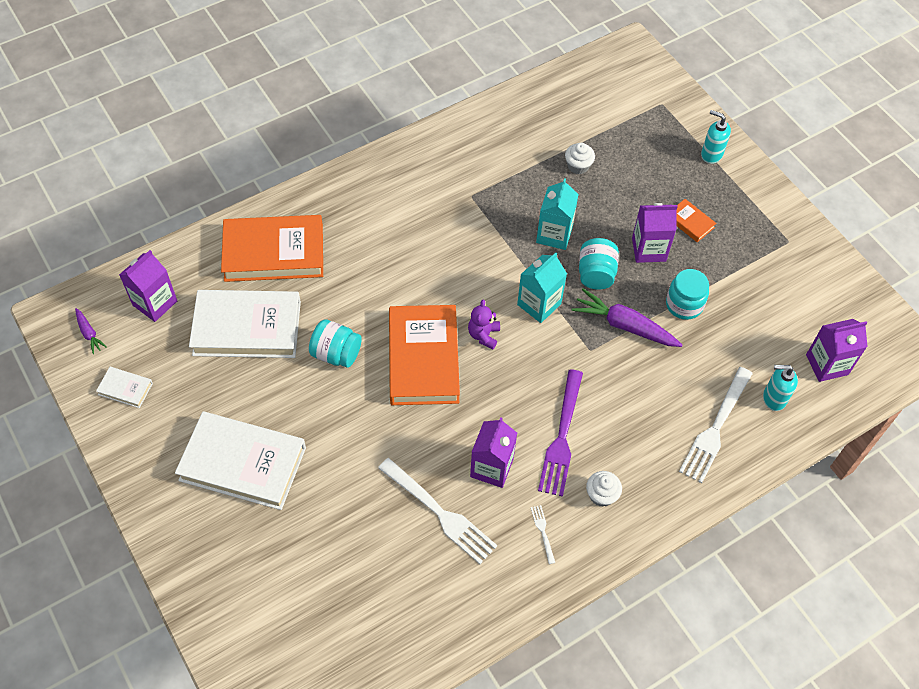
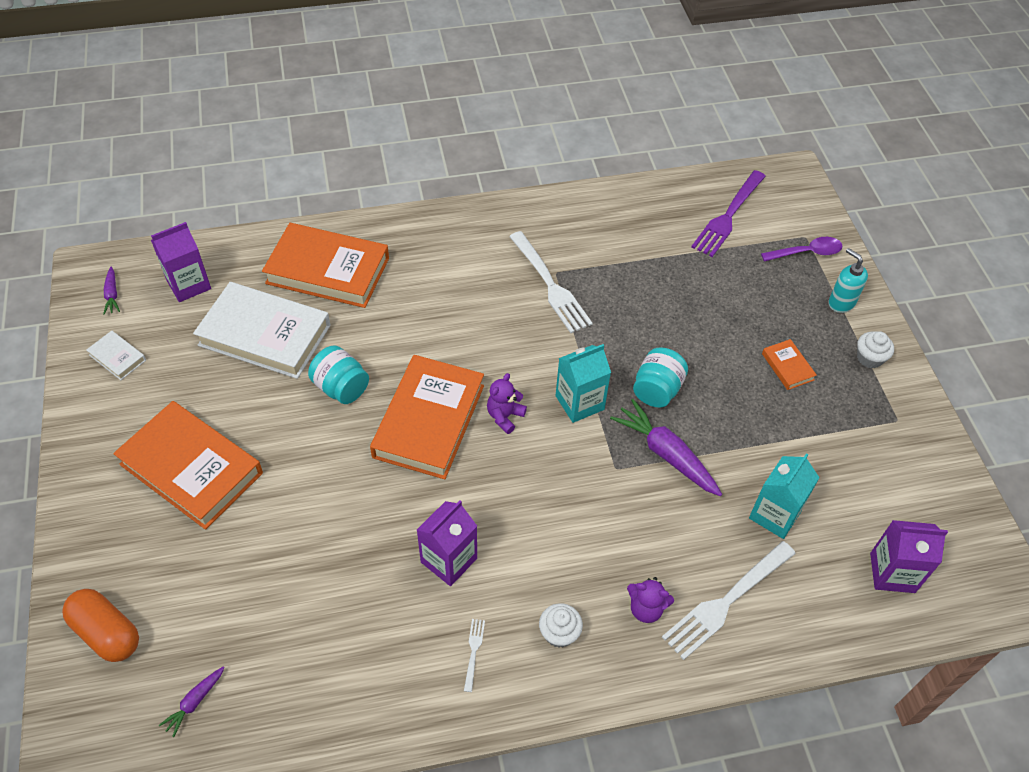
camera: 20 degrees right, 5 degrees down
white book [175,412,306,510] -> orange book [113,401,263,530]
white fork [378,458,497,564] -> white fork moved to [509,231,593,333]
turquoise carton [536,178,579,250] -> turquoise carton moved to [749,453,820,539]
purple fork [538,369,583,497] -> purple fork moved to [691,170,766,257]
white cupcake [565,143,595,174] -> white cupcake moved to [857,331,894,369]
purple carton [632,203,678,263] -> none
turquoise jar [666,269,709,320] -> none
turquoise soap dispenser [763,365,798,411] -> none
none -> orange capsule [62,589,139,662]
none -> purple carrot [159,666,225,737]
none -> purple teddy bear [627,577,674,623]
none -> purple spoon [761,237,843,262]

